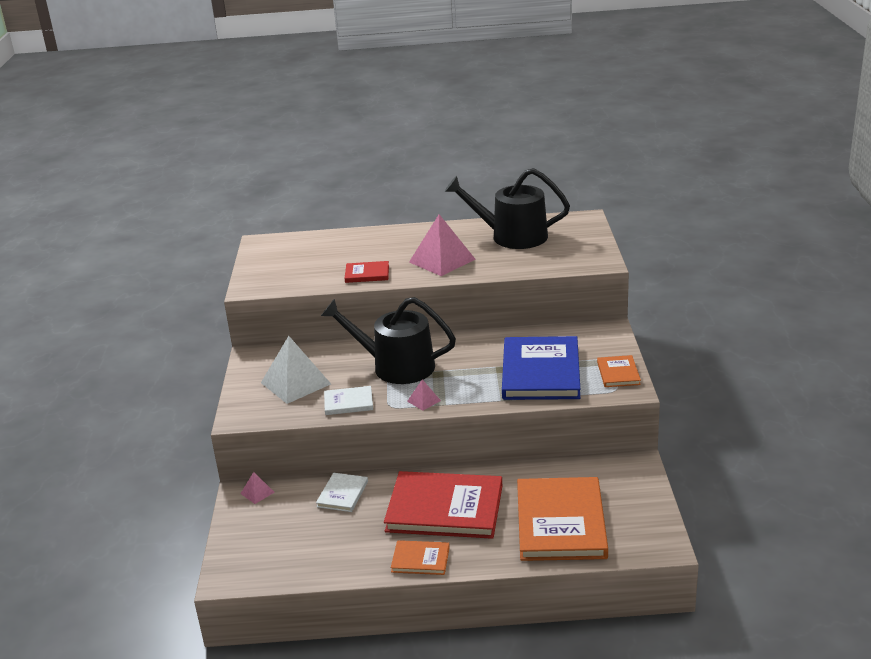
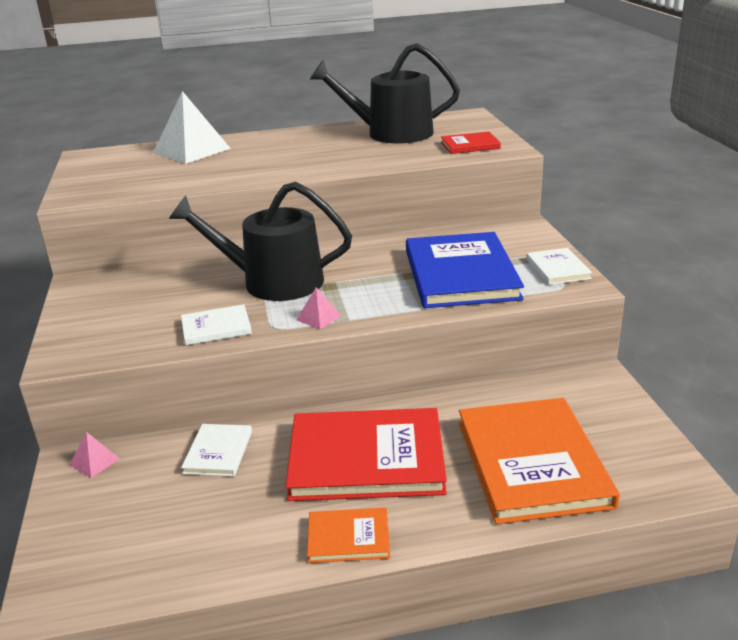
camera: 10 degrees left, 0 degrees up
white pyramid [261,336,331,404] -> white pyramid moved to [153,91,231,164]
red book [345,261,389,283] -> red book moved to [441,132,501,154]
pink pyramid [409,214,476,276] -> none
orange book [597,355,641,387] -> white book [526,248,592,285]

